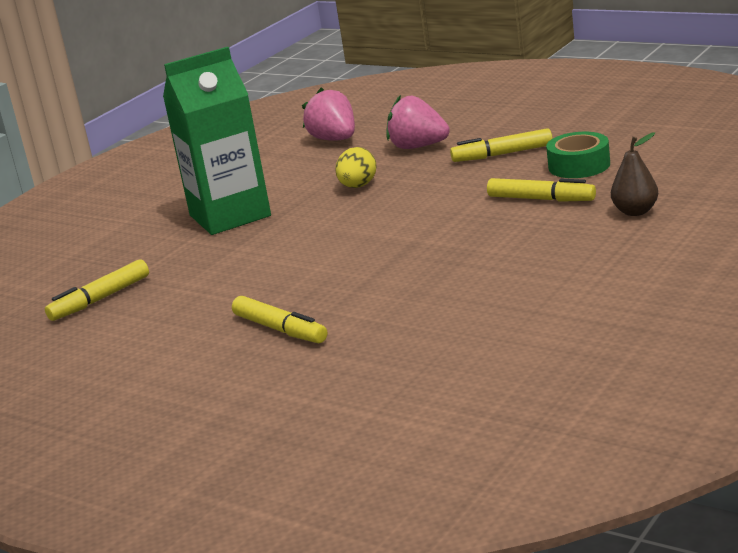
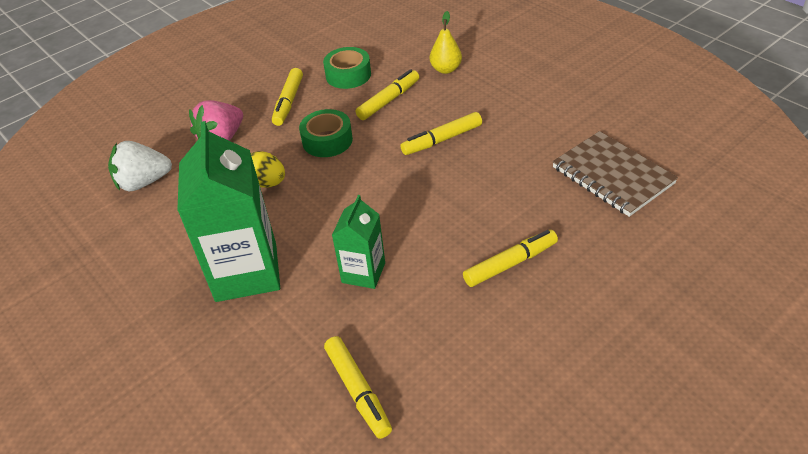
camera: 75 degrees left, 20 degrees up
pink strawberry [302,87,355,141] -> white strawberry [108,141,172,191]
brown pear [611,132,658,216] -> yellow pear [430,11,462,74]
none -> green tape [299,109,353,157]
none -> green carton [332,195,385,289]
none -> yellow marker [400,112,482,155]
none -> brown notebook [552,131,678,217]

